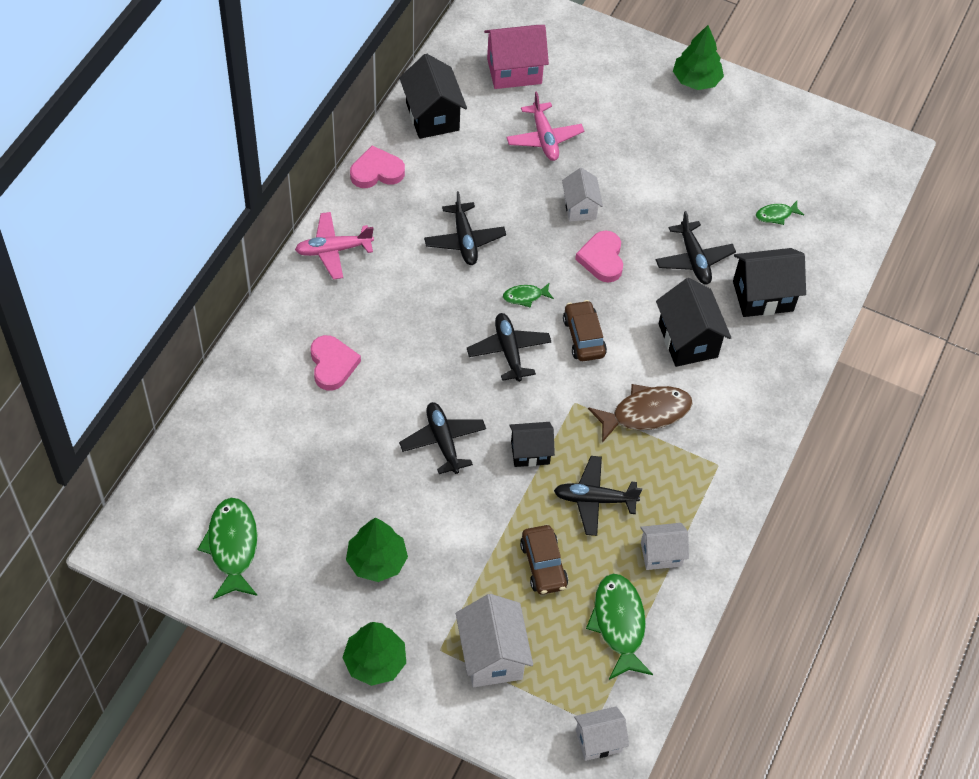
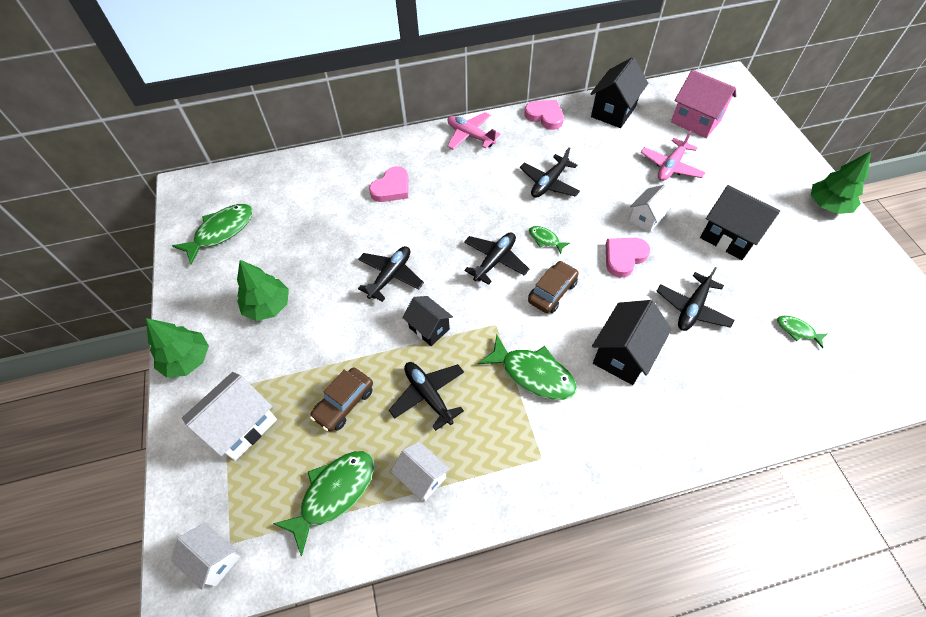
camera: 55 degrees right, 0 degrees up
brown fish [588,384,693,443] -> green fish [478,335,577,400]
black house [733,248,806,317] -> black house moved to [700,185,780,260]

